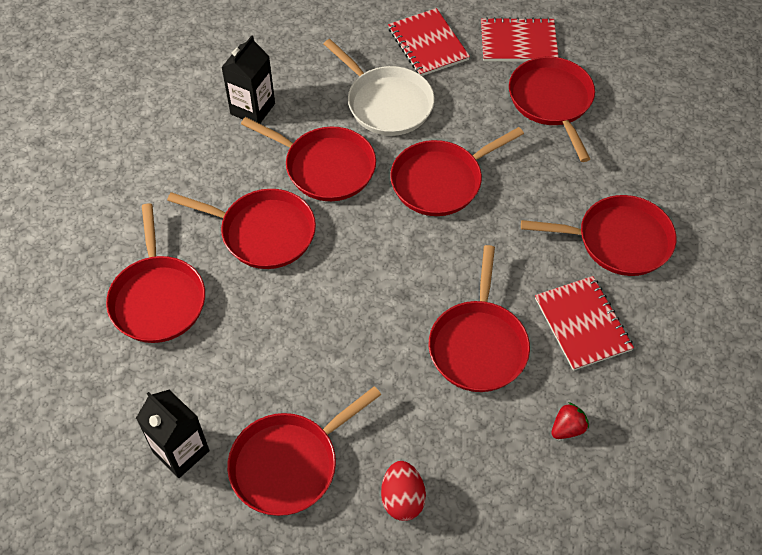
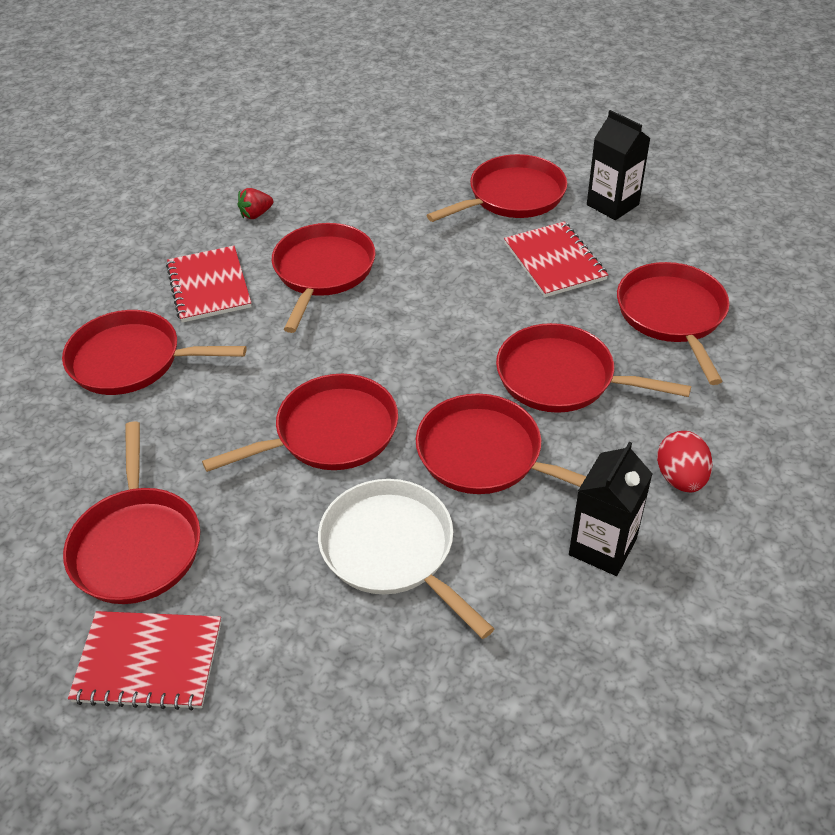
camera: 175 degrees left, 10 degrees down
red egg [381,461,426,521] -> red egg moved to [657,431,712,492]
red notebook [388,8,470,76] -> red notebook moved to [504,221,608,297]

